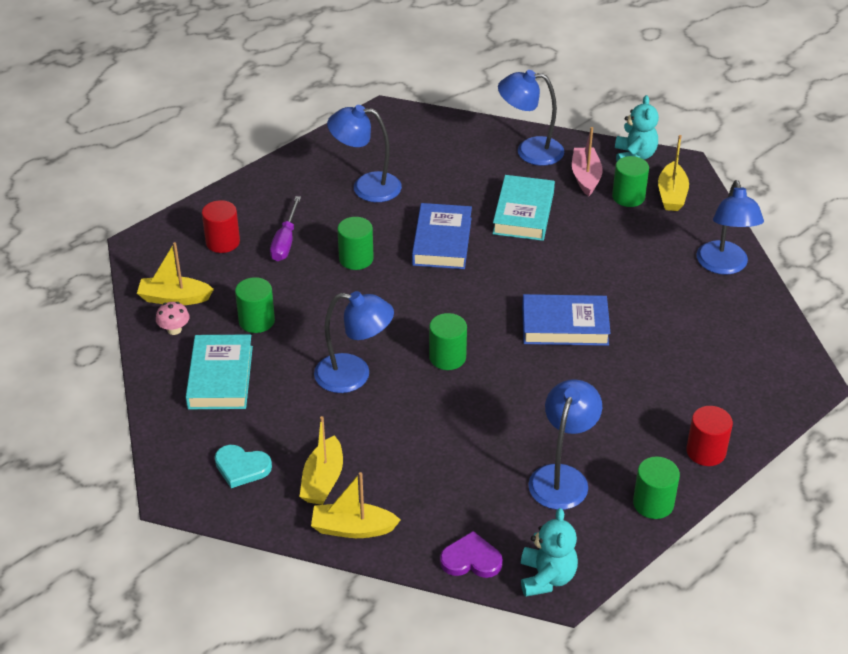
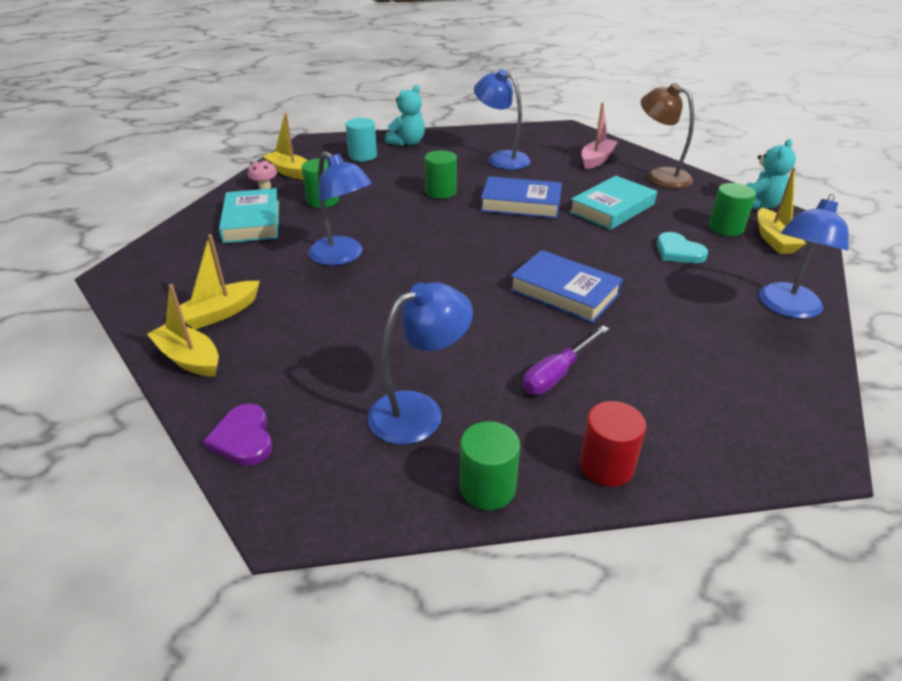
camera: 35 degrees right, 5 degrees down
turquoise book [186,335,253,409] -> turquoise book turned 45 degrees counterclockwise [219,188,279,243]
red cylinder [202,200,240,253] -> turquoise cylinder [346,118,377,161]
turquoise heart [215,445,272,488] -> turquoise heart moved to [657,232,708,263]
purple screwdriver [270,196,301,261] -> purple screwdriver moved to [523,325,609,395]
blue book [412,203,472,269] -> blue book turned 60 degrees clockwise [480,176,562,218]
green cylinder [429,313,467,370] -> none
purple heart [440,531,503,578] -> purple heart turned 150 degrees counterclockwise [203,404,272,466]
blue lamp [498,70,564,166] -> brown lamp [641,83,694,188]
turquoise teddy bear [521,508,578,597] -> turquoise teddy bear moved to [385,85,425,146]
pink boat [572,127,603,196] -> pink boat moved to [581,102,618,169]
yellow boat [658,135,689,211] -> yellow boat turned 45 degrees counterclockwise [758,167,806,254]

